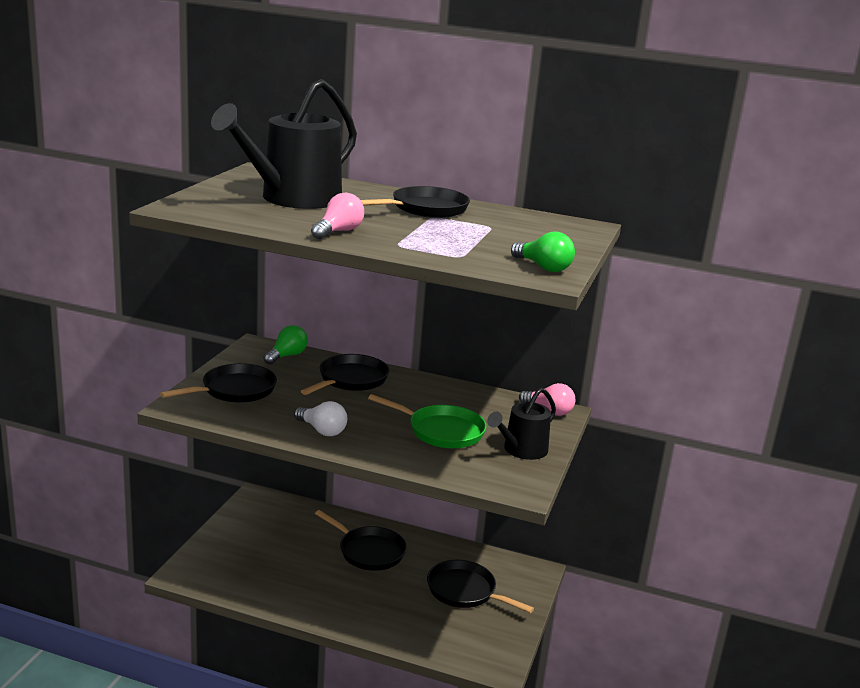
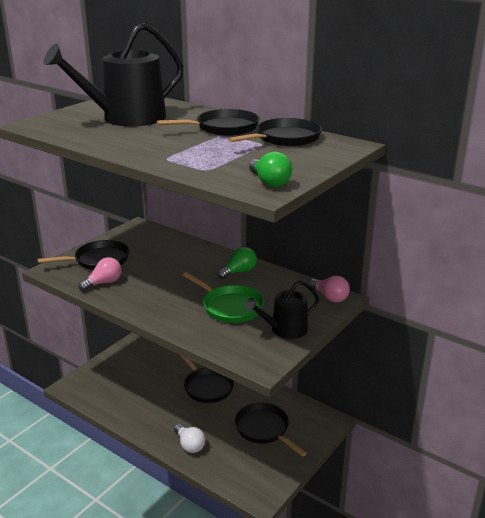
camera: 20 degrees right, 5 degrees up
green light bulb [263,325,308,365] -> green light bulb moved to [217,247,257,279]
white light bulb [294,401,347,436] -> white light bulb moved to [174,424,206,453]
black pan [301,354,389,395] -> black pan moved to [228,118,322,146]
pink light bulb [311,193,364,239] -> pink light bulb moved to [78,257,122,291]

